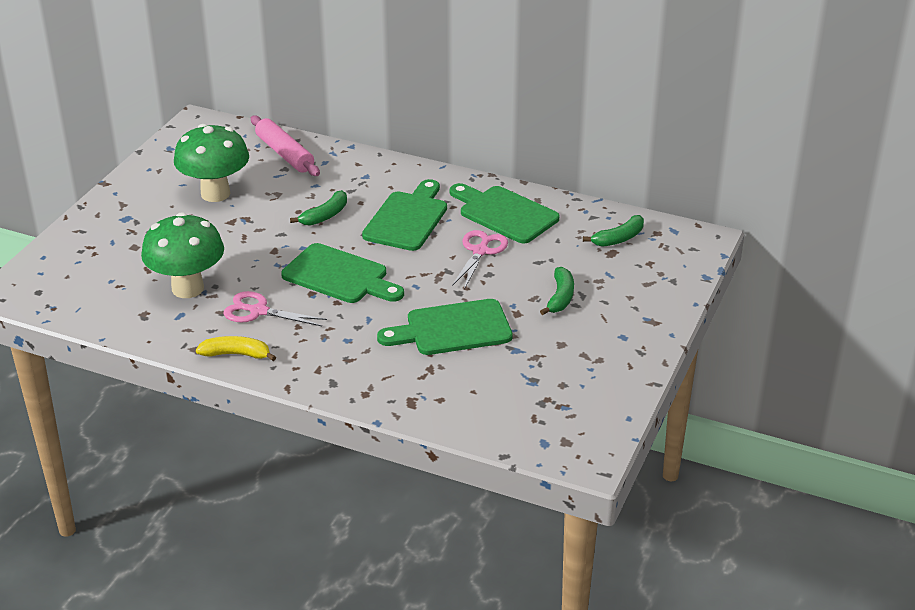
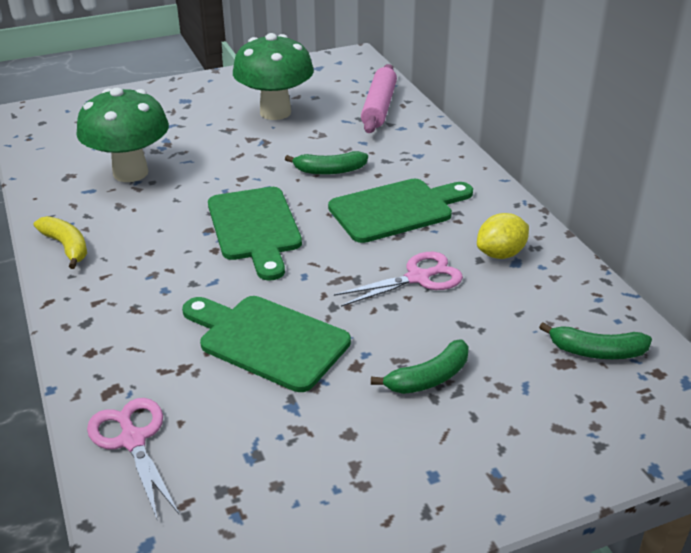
camera: 45 degrees right, 0 degrees up
pink scissors [224,291,327,326] -> pink scissors moved to [87,398,179,521]
green cutting board [450,183,560,243] -> yellow lemon [477,213,529,259]

